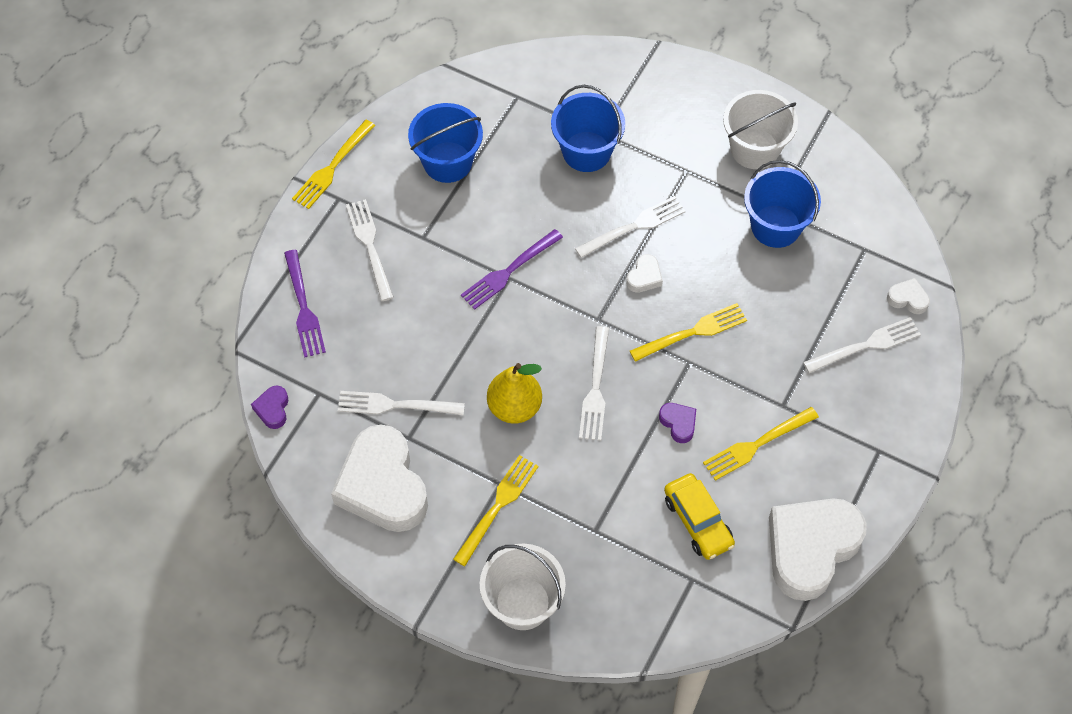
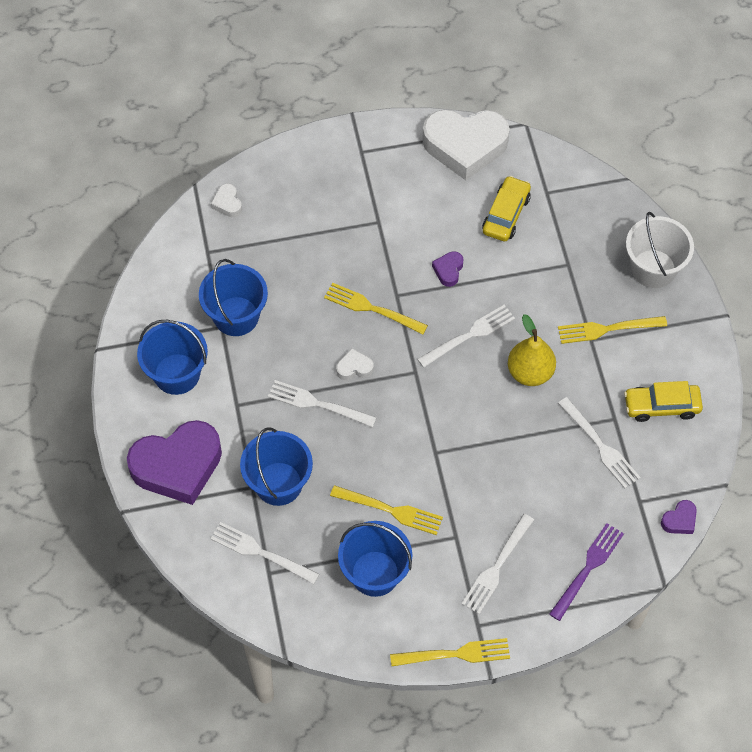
camera: 130 degrees left, 0 degrees up
white heart [331,425,428,532] -> yellow car [624,381,703,422]
purple fork [461,229,563,310] -> none
yellow fork [703,407,819,481] -> yellow fork moved to [330,485,443,535]
white bucket [723,90,798,169] -> blue bucket [137,320,208,395]
white fork [803,317,921,373] -> white fork moved to [210,522,319,585]
none -> purple heart [127,420,222,505]

